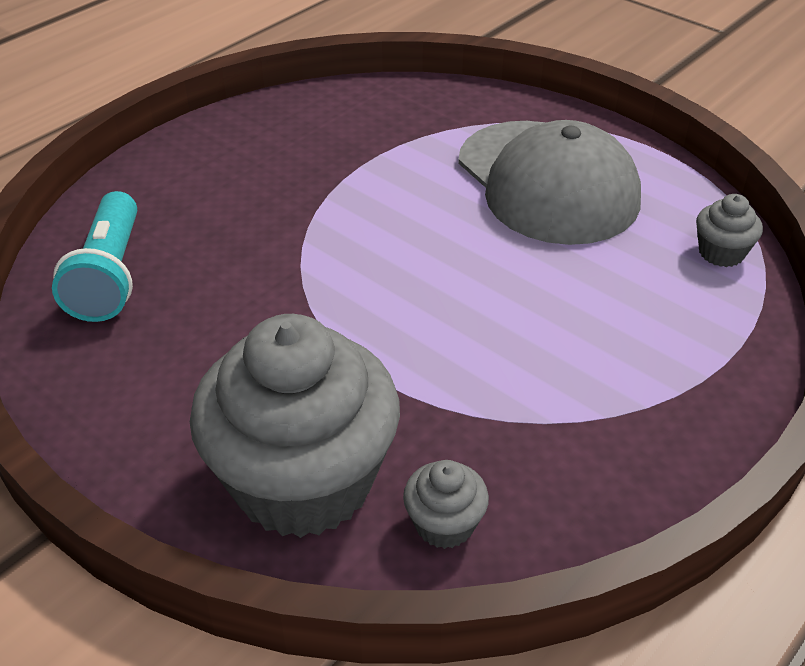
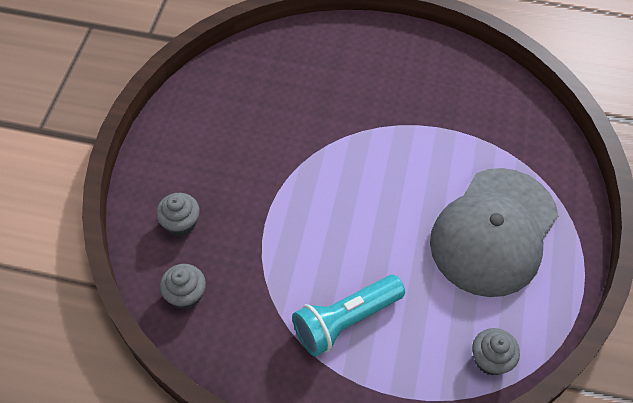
camera: 60 degrees right, 15 degrees up
turquoise flashlight [52,191,137,322] -> turquoise flashlight moved to [292,275,405,357]
grey cupcake [190,314,400,538] -> grey cupcake [156,193,200,236], size x0.41

